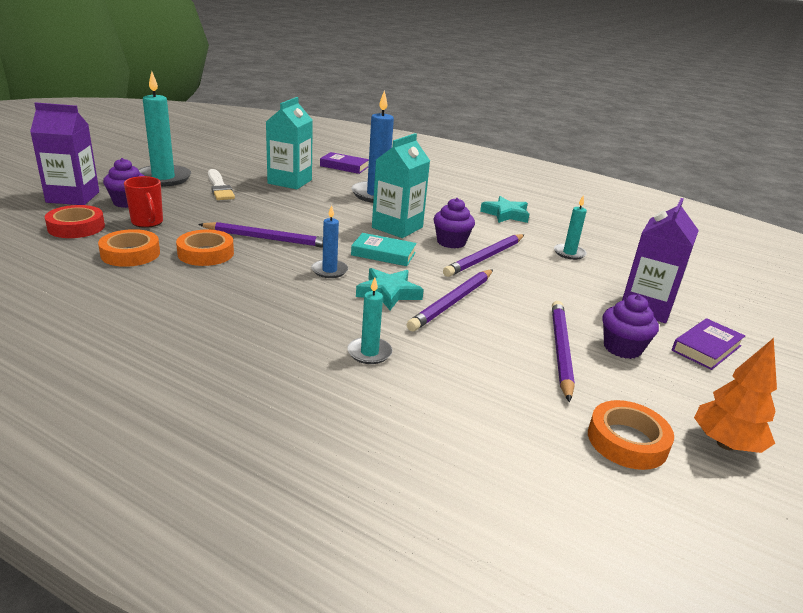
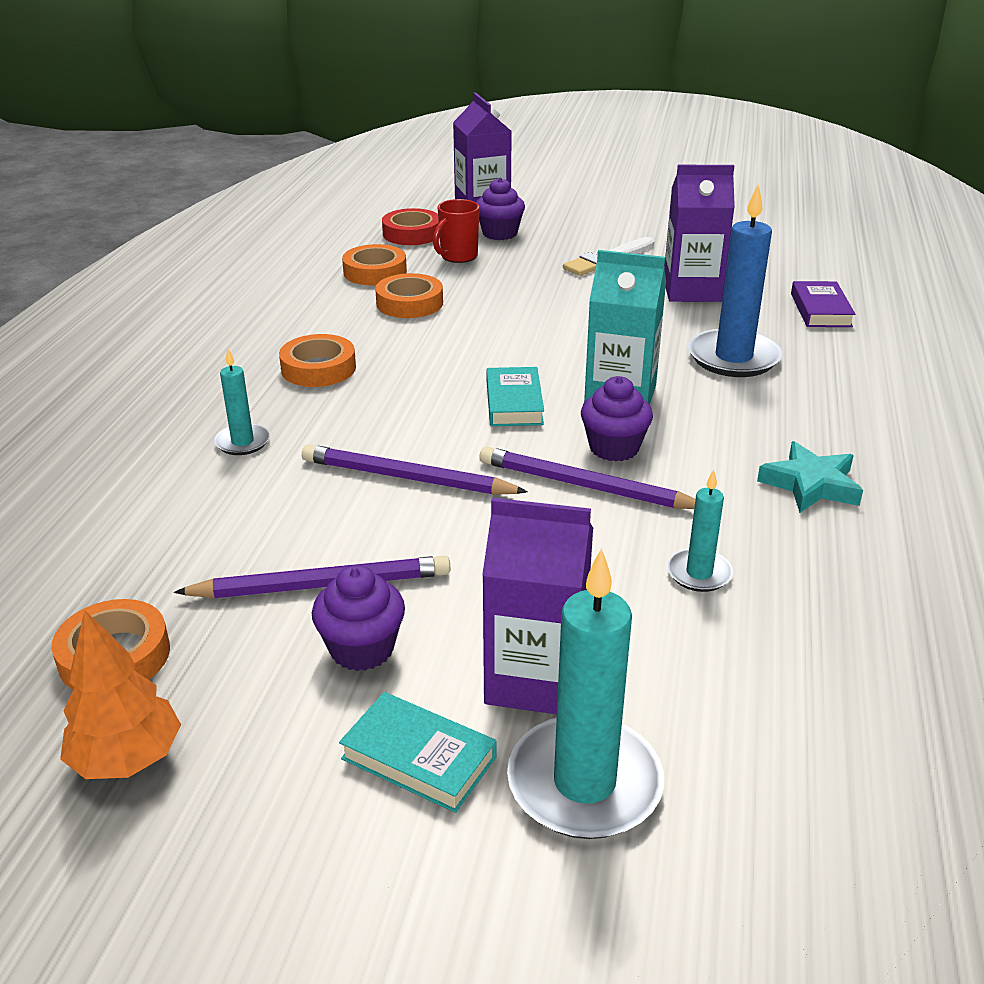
camera: 75 degrees right, 5 degrees up
turquoise candle [138,71,191,187] -> turquoise candle moved to [507,548,664,839]
purple pencil [198,222,323,248] -> none
turquoise carton [266,97,313,189] -> purple carton [664,165,735,302]
blue candle [311,205,348,278] -> none
turquoise star [356,268,424,310] -> none
purple book [672,318,745,370] -> turquoise book [339,692,496,813]
none -> orange tape [279,334,356,387]

